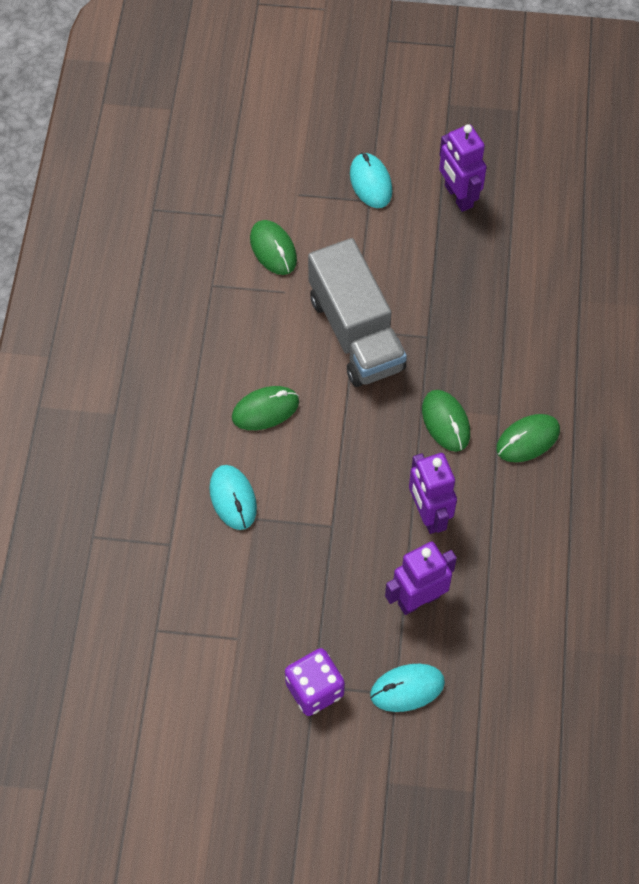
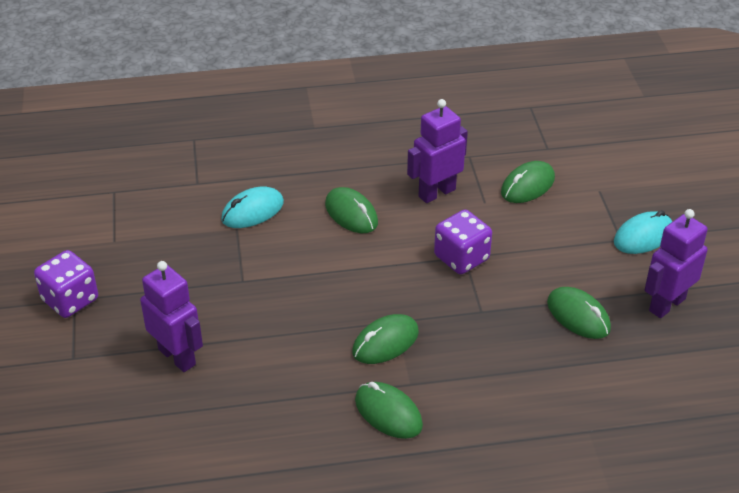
camera: 75 degrees right, 20 degrees down
grey truck [308,238,407,387] -> purple dice [434,210,492,274]
turquoise mouse [370,664,445,712] -> none
purple robot [409,453,457,534] -> purple robot moved to [407,99,468,203]
none -> green mouse [547,287,611,339]

